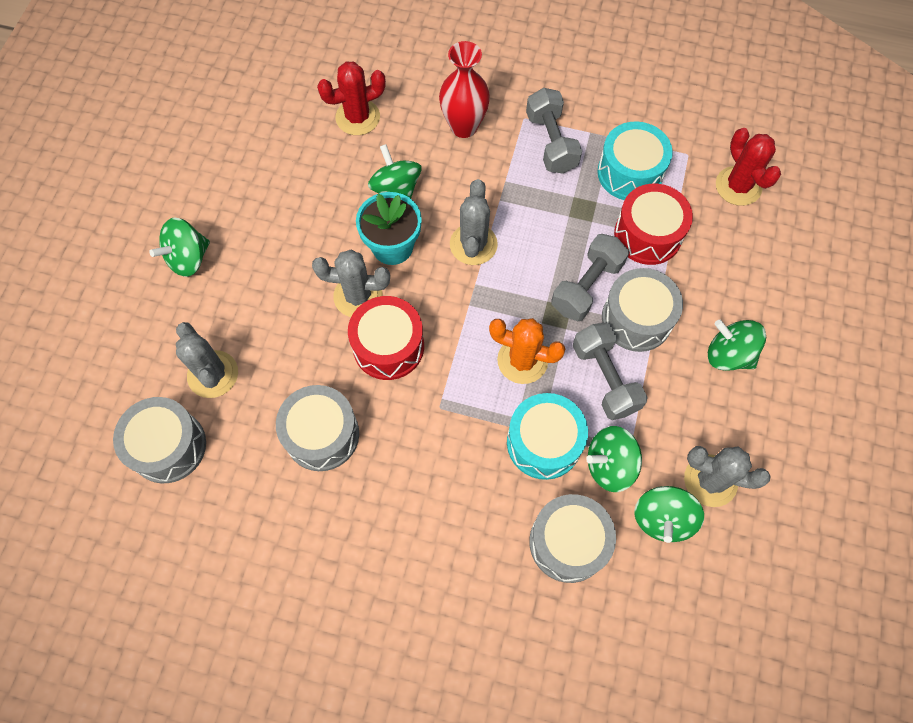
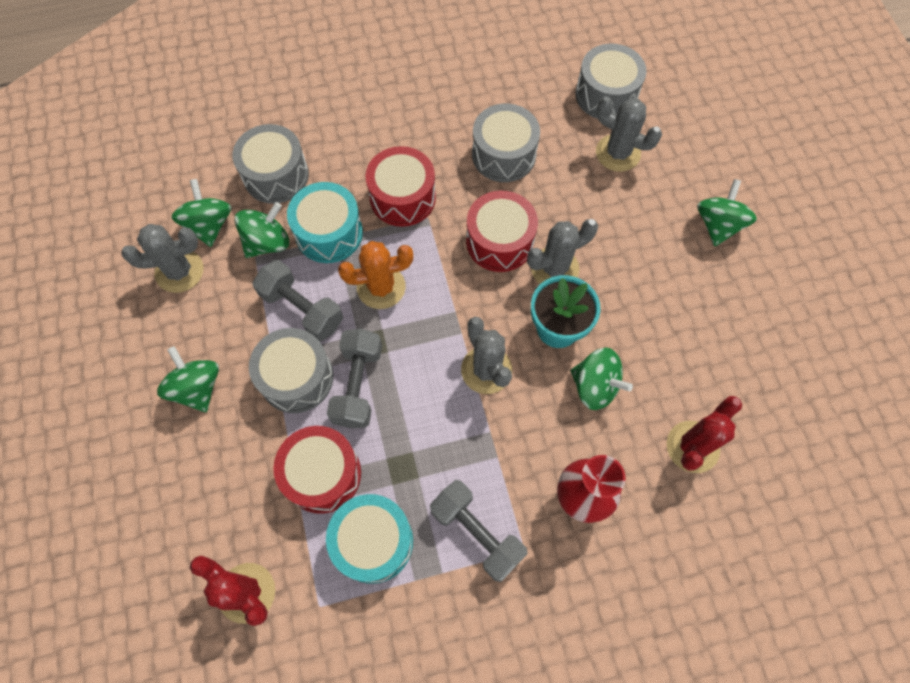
camera: 150 degrees right, 0 degrees up
green spinning top [708,320,766,371] -> green spinning top turned 120 degrees counterclockwise [157,346,219,412]
none -> red drum [365,146,436,227]

